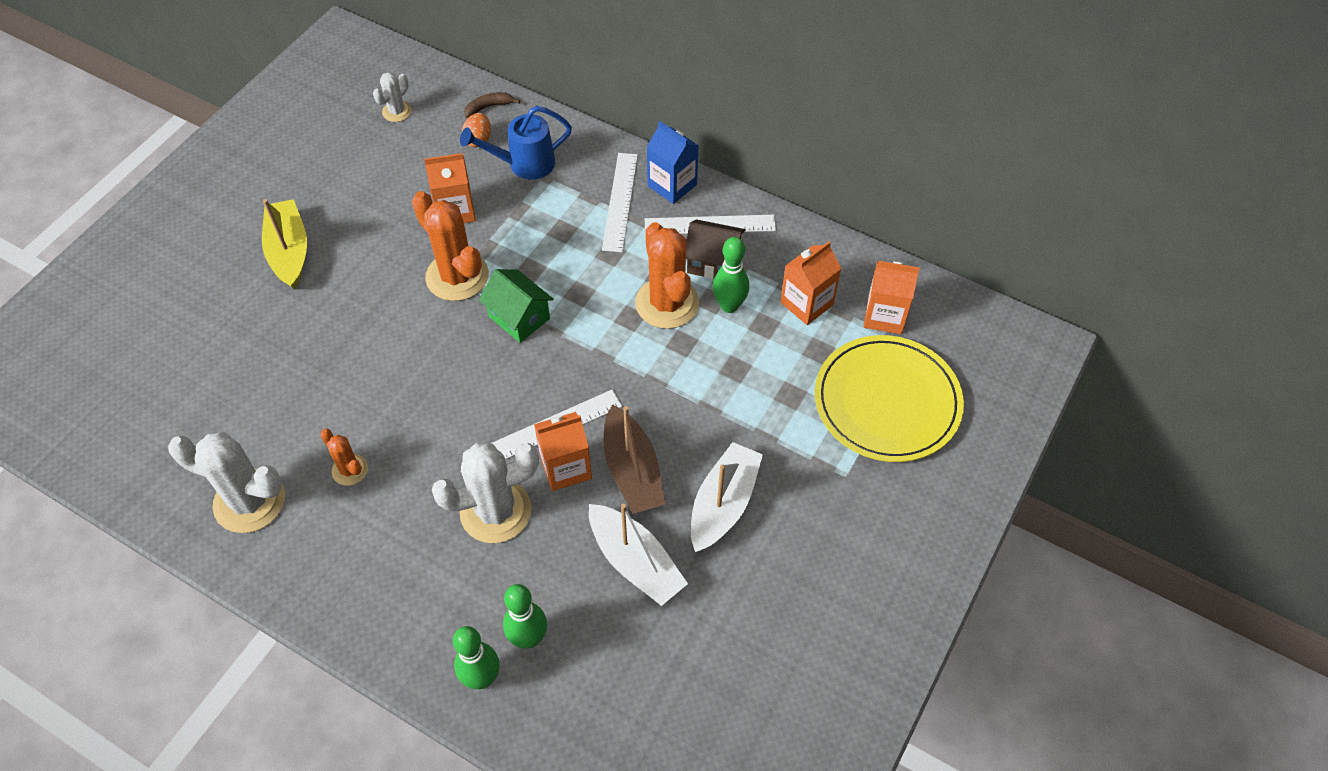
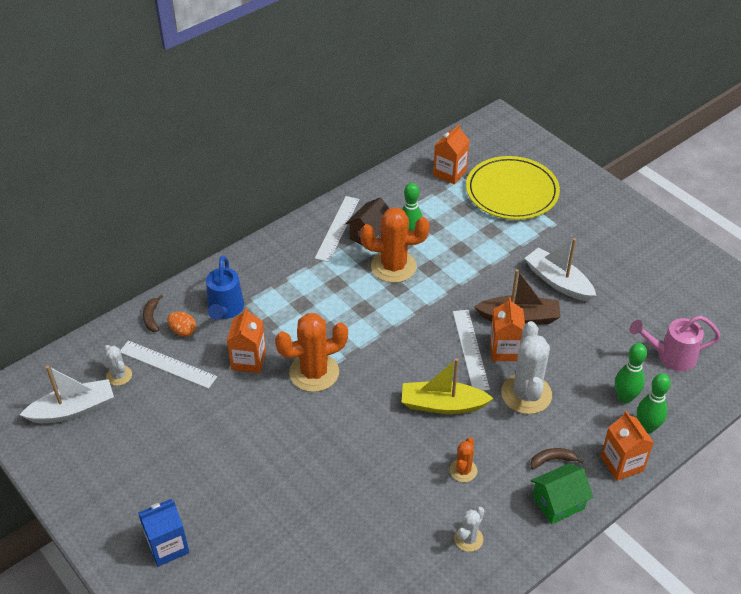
camera: 70 degrees left, 10 degrees down
white cactus [168,432,285,533] -> white cactus [454,507,485,552], size x0.52
yellow boat [262,199,307,289] -> yellow boat moved to [402,358,494,414]
orange cactus [320,429,368,486] -> orange cactus turned 45 degrees counterclockwise [450,437,477,482]
green house [479,269,554,343] -> green house moved to [531,463,593,524]
white boat [589,504,688,606] -> white boat moved to [20,365,114,423]
white ruler [602,153,638,252] -> white ruler moved to [120,341,217,389]
blue carton [647,121,699,204] -> blue carton moved to [138,499,190,567]
orange carton [780,241,842,325] -> orange carton moved to [601,411,654,481]
none -> brown banana [530,448,584,469]
none -> pink watering can [630,315,721,371]

